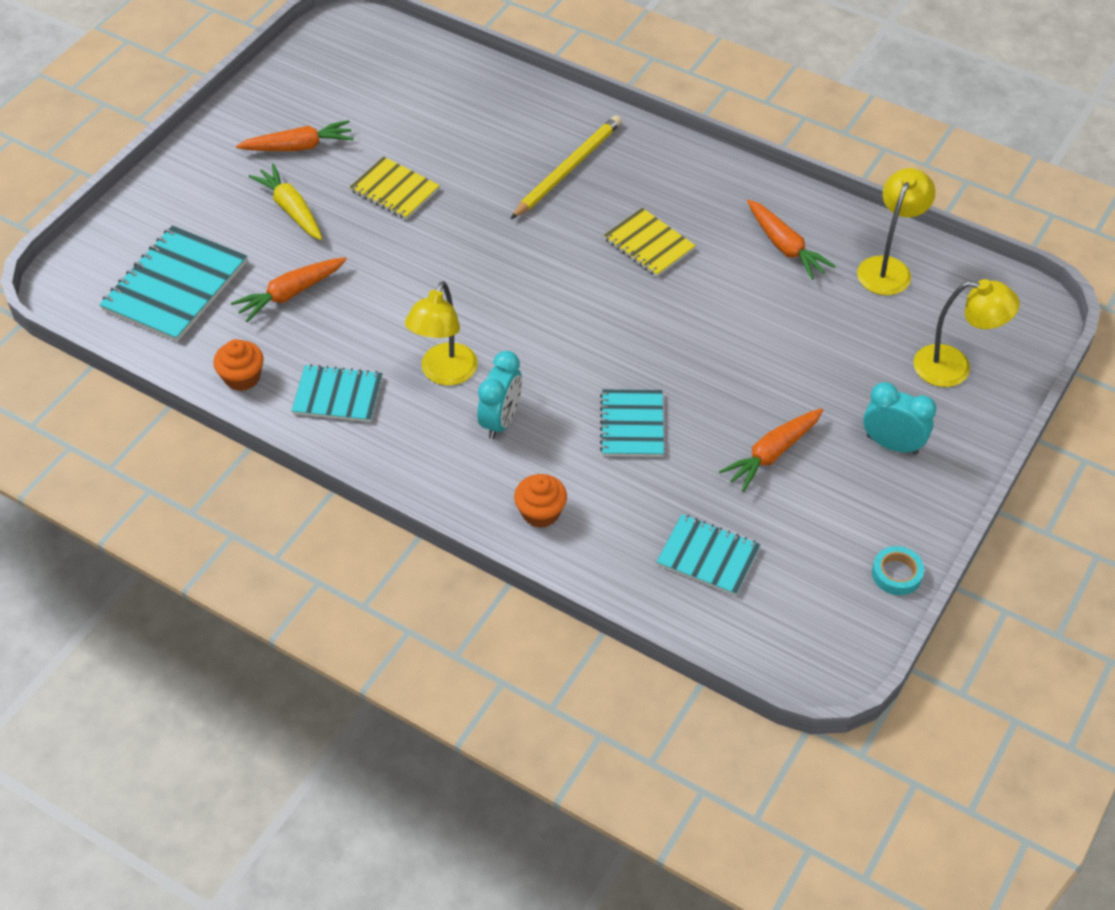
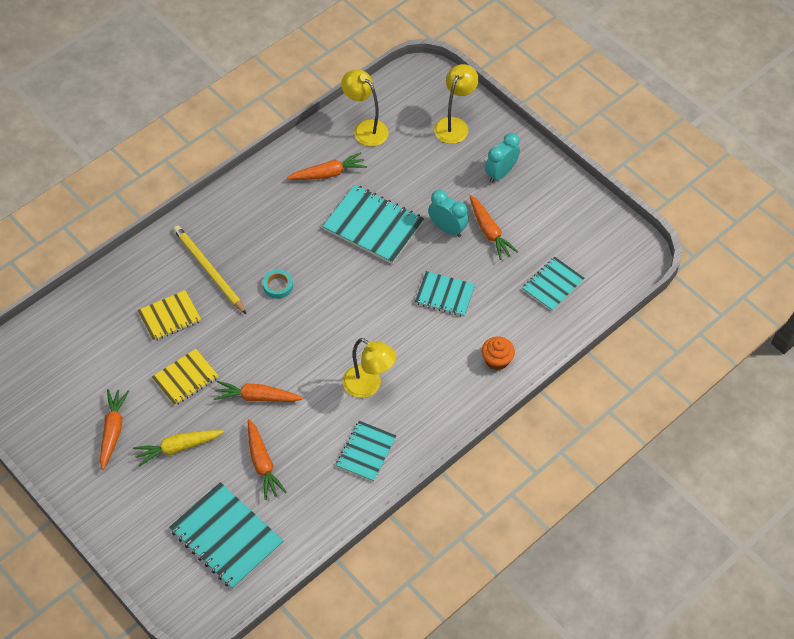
camera: 75 degrees left, 5 degrees up
orange cupcake [214,339,264,391] -> none
turquoise clock [478,351,522,439] -> turquoise clock moved to [428,190,468,237]
yellow notebook [604,208,696,277] -> yellow notebook moved to [137,290,201,341]
turquoise tape [872,546,924,595] -> turquoise tape moved to [263,269,293,299]
none -> orange carrot [214,381,303,402]
none -> turquoise notebook [322,185,424,264]

